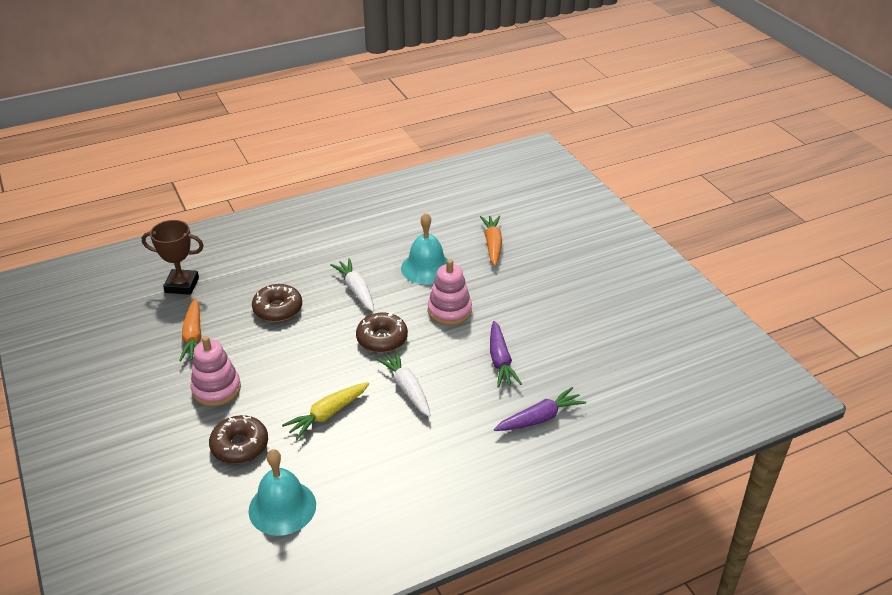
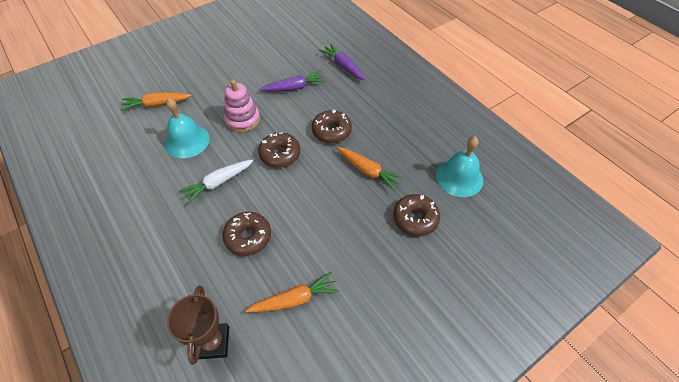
camera: 100 degrees left, 15 degrees up
pink stacking toy [190,336,241,406] -> none
yellow carrot [282,382,370,440] -> orange carrot [337,147,405,191]
white carrot [376,350,431,417] -> brown donut [311,109,352,143]

